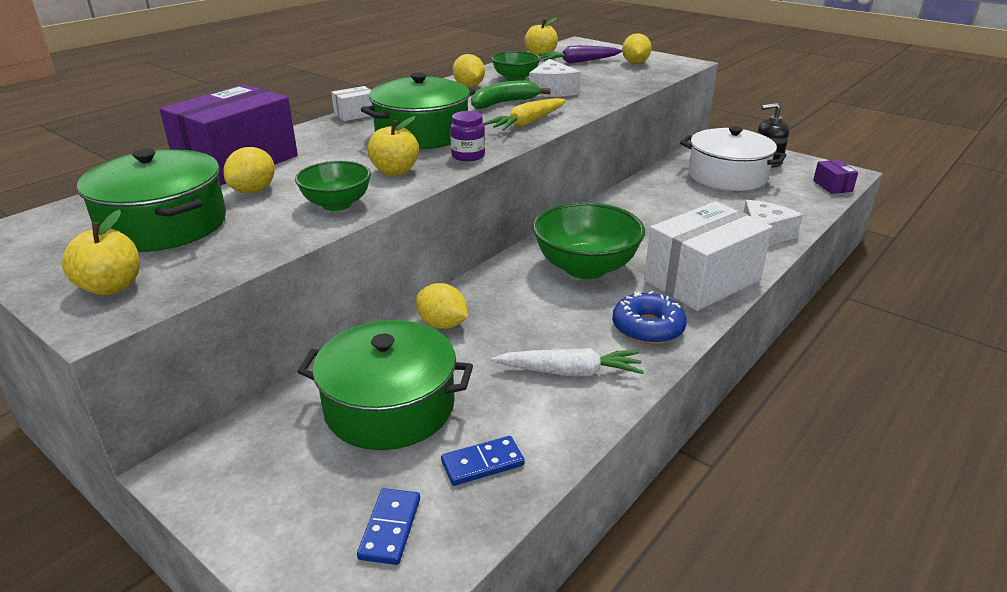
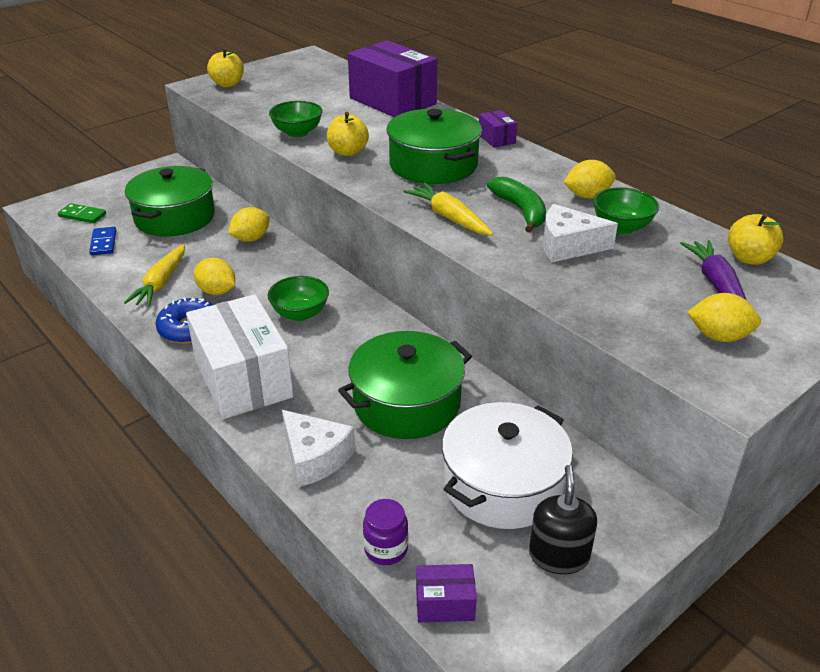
camera: 100 degrees right, 5 degrees up
green pot [77,148,226,252] -> green pot moved to [338,331,472,439]
yellow lemon [223,147,275,193] -> yellow lemon moved to [194,258,235,295]
white box [331,86,372,121] -> purple box [479,110,517,148]
blue domino [357,488,420,565] -> green domino [58,203,106,223]
purple jar [450,111,485,161] -> purple jar moved to [363,499,408,565]
white carrot [491,348,644,376] -> yellow carrot [124,244,185,307]
green bowl [533,202,645,279] -> green bowl [267,276,329,321], size x0.58

